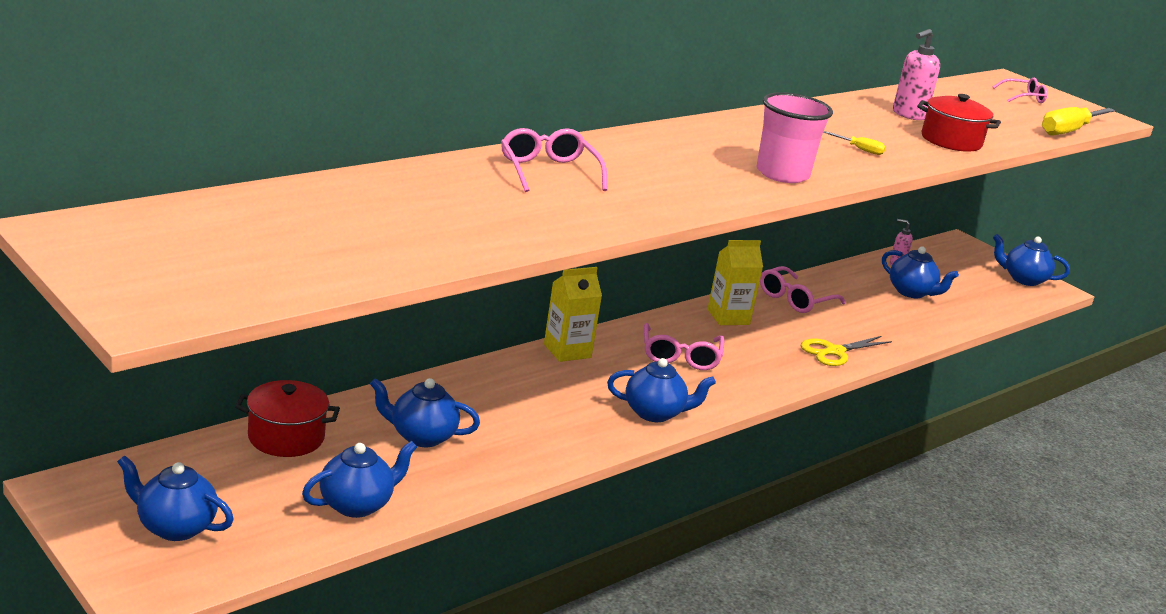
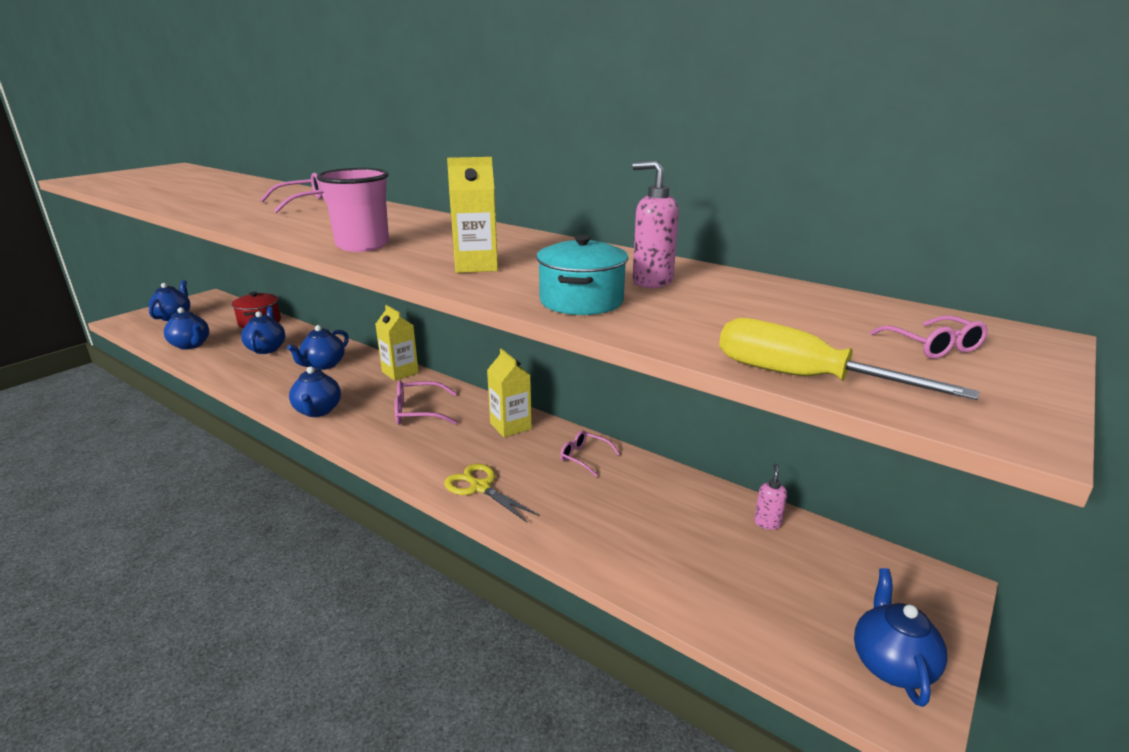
camera: 80 degrees right, 0 degrees up
pink glasses [760,266,846,313] -> pink glasses [560,430,620,477], size x0.66
yellow screwdriver [823,131,886,155] -> yellow carton [447,157,498,273]
blue teapot [882,247,959,298] -> blue teapot moved to [287,325,349,370]
red pot [917,94,1001,152] -> turquoise pot [536,235,628,315]

